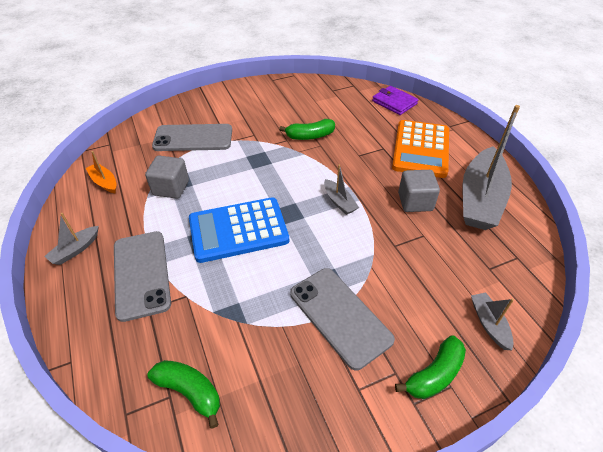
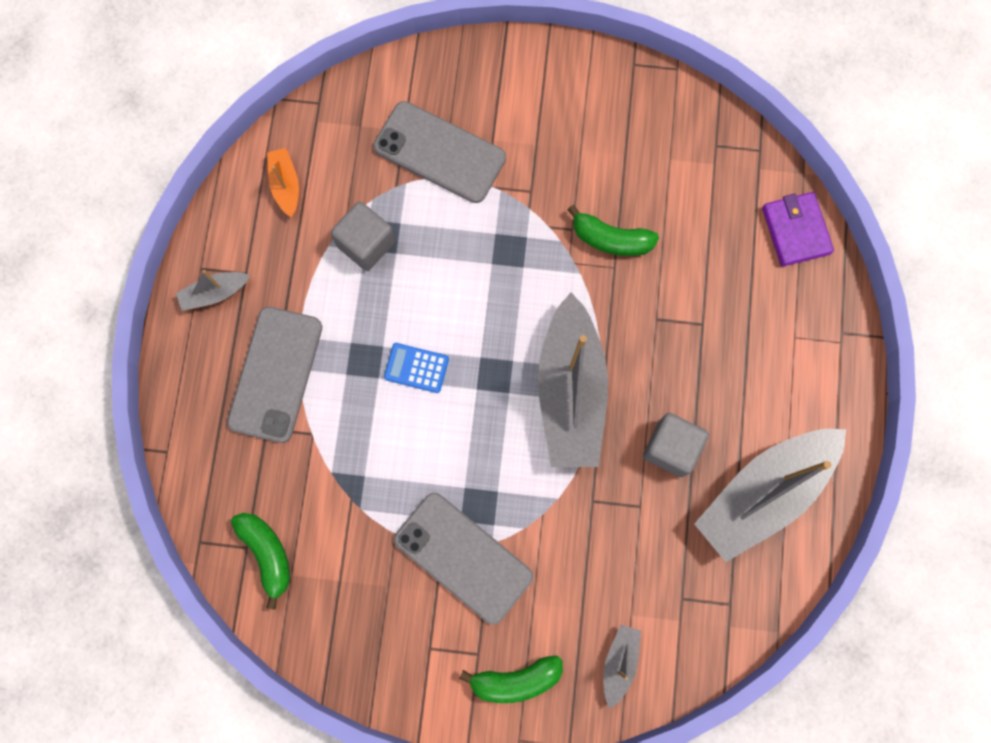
camera: 30 degrees right, 30 degrees up
blue calculator [189,197,289,263] -> blue calculator [384,343,449,393], size x0.45
grey phone [290,268,395,371] -> grey phone turned 45 degrees counterclockwise [394,493,533,625]
grey boat [324,165,359,215] -> grey boat [538,292,608,467], size x2.28
orange calculator [392,120,449,178] -> none

